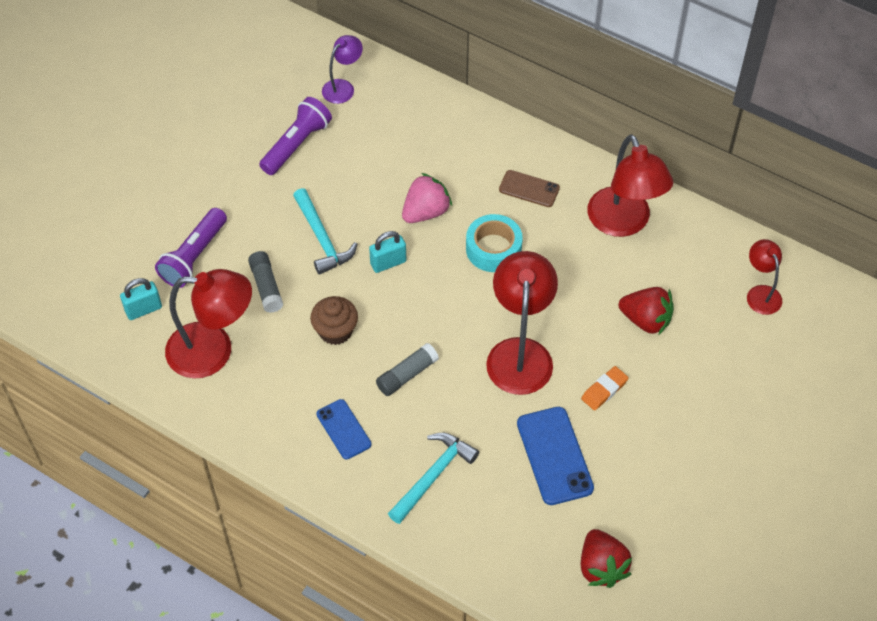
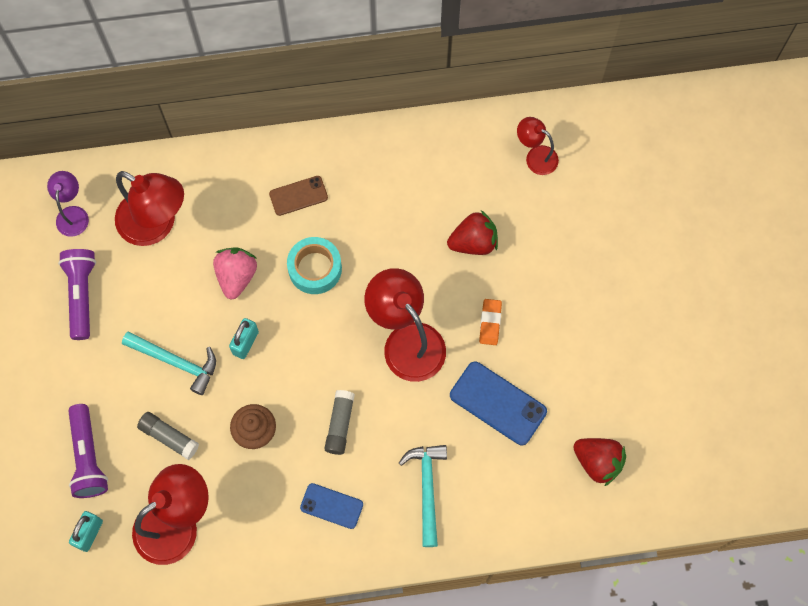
camera: 40 degrees left, 15 degrees up
red lamp [587,134,673,237] -> red lamp moved to [115,171,184,246]

